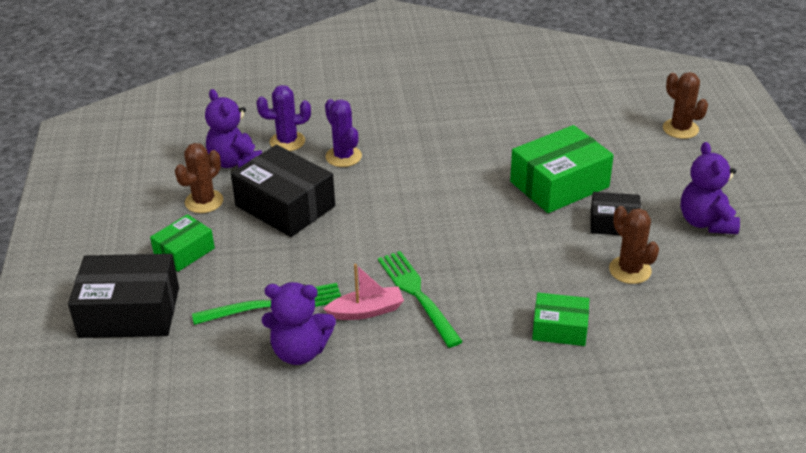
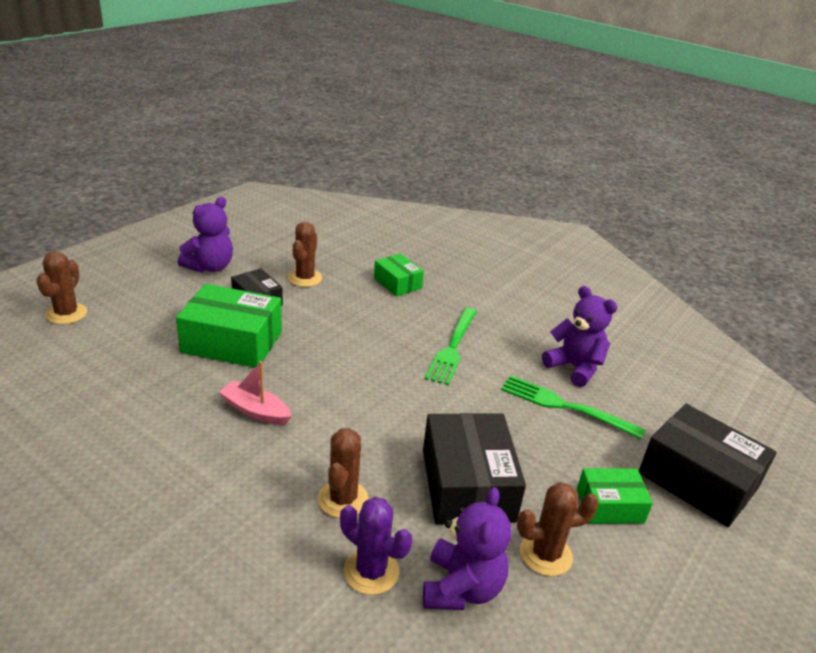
camera: 140 degrees left, 5 degrees down
pink boat [324,264,404,320] -> pink boat moved to [219,361,292,425]
purple cactus [325,99,362,167] -> brown cactus [318,428,369,518]

